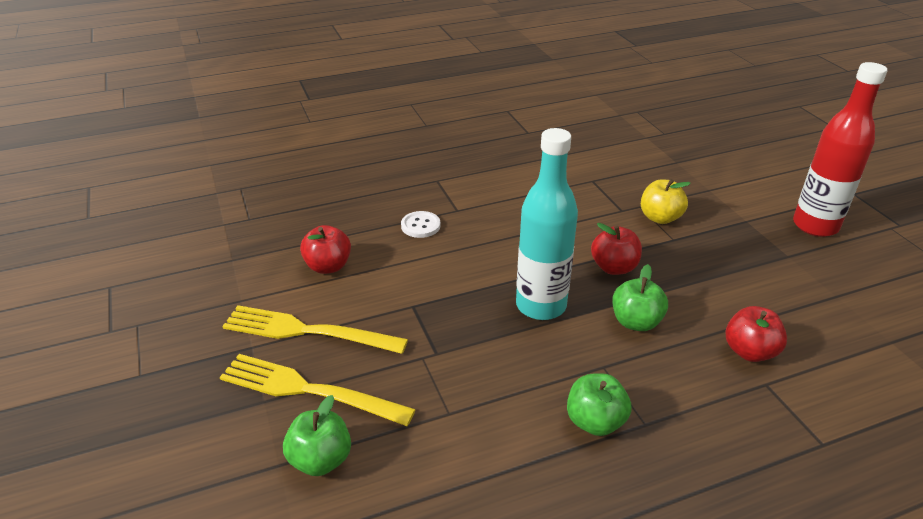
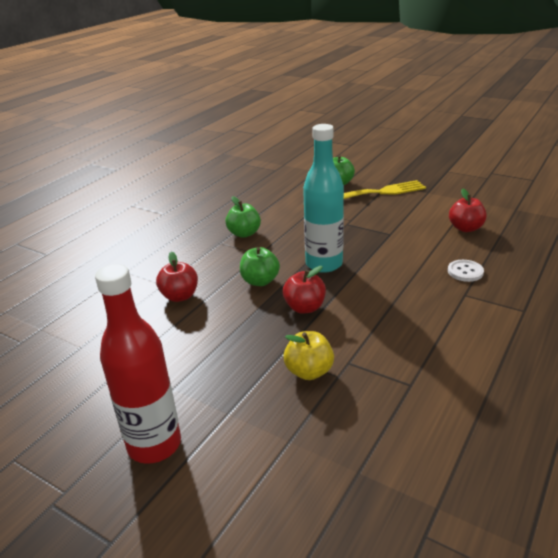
camera: 145 degrees right, 5 degrees down
yellow fork [222,305,408,354] -> none

